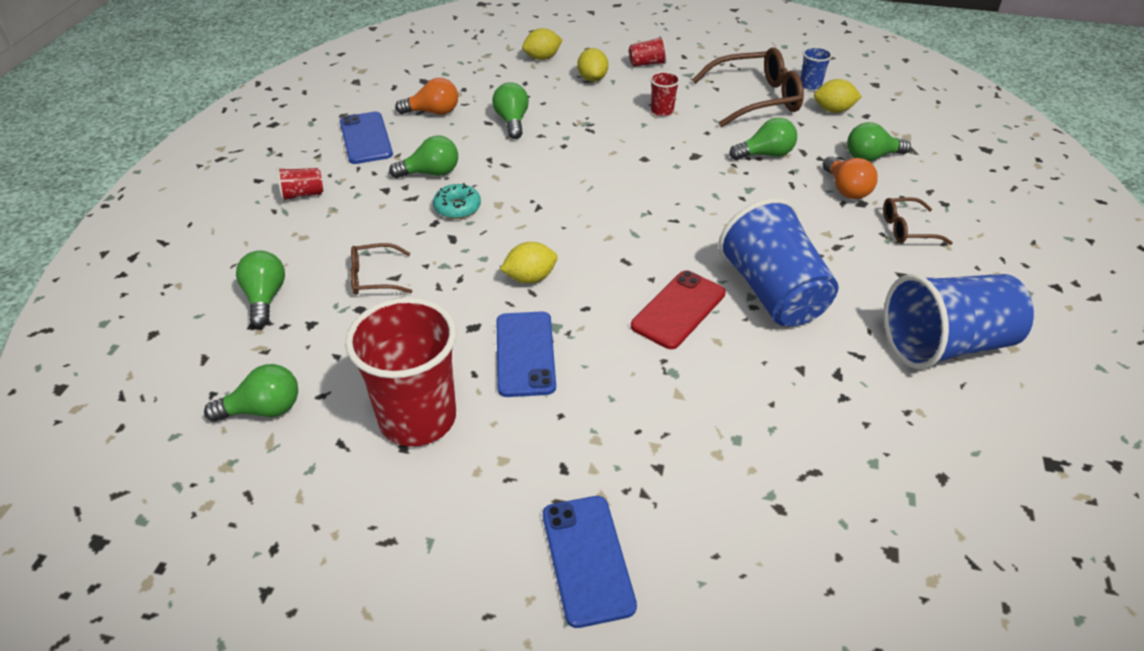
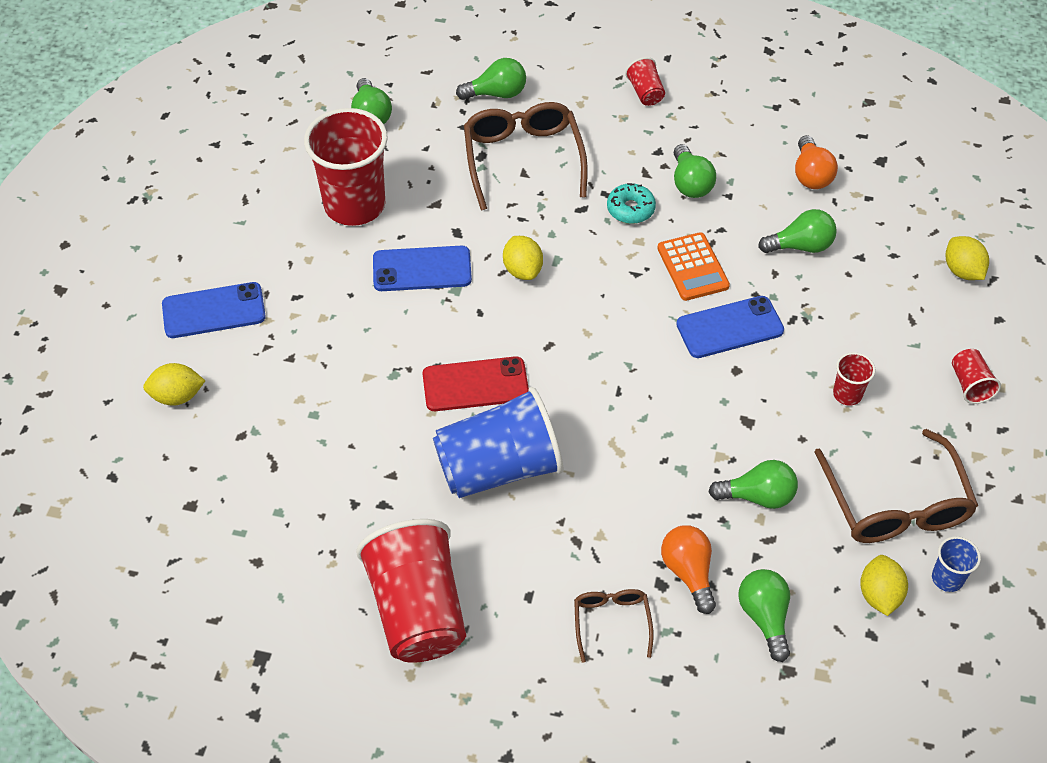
camera: 90 degrees right, 10 degrees up
blue phone [340,112,393,164] -> blue phone moved to [676,296,784,358]
brown glasses [350,243,412,295] -> brown glasses [464,102,588,210], size x1.89
yellow lemon [577,48,608,82] -> yellow lemon moved to [143,363,205,406]
red phone [631,271,726,349] -> red phone turned 45 degrees counterclockwise [423,356,529,411]
green light bulb [729,118,797,160] -> green light bulb turned 75 degrees counterclockwise [708,460,798,509]
orange light bulb [822,156,878,199] -> orange light bulb turned 90 degrees clockwise [661,525,716,614]
blue cup [884,274,1034,370] -> red cup [356,519,466,663]
none -> orange calculator [657,232,730,301]

